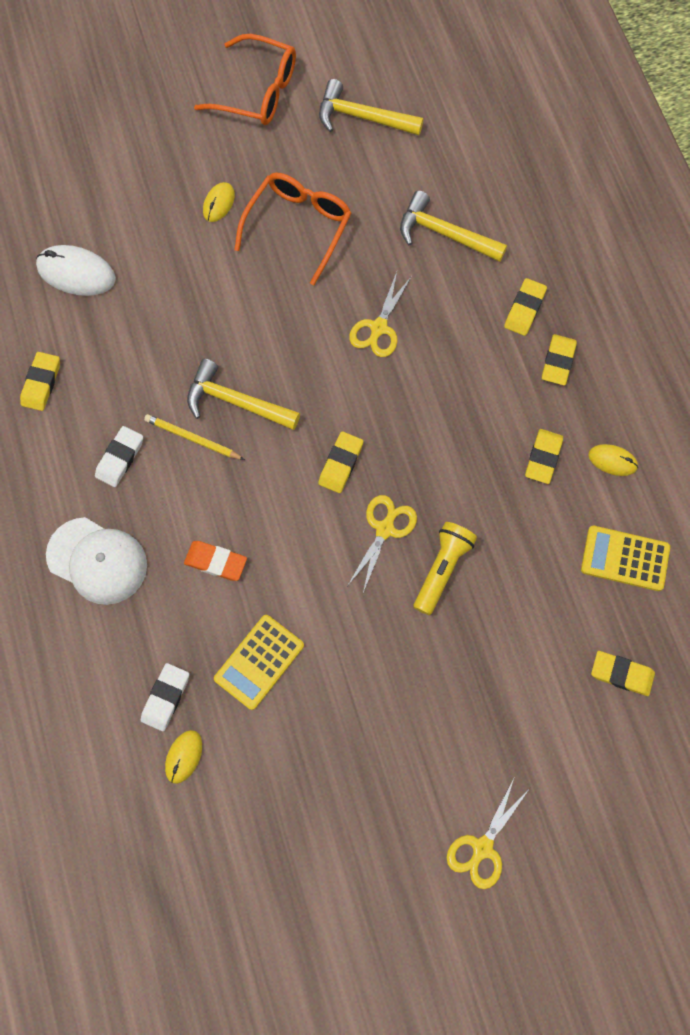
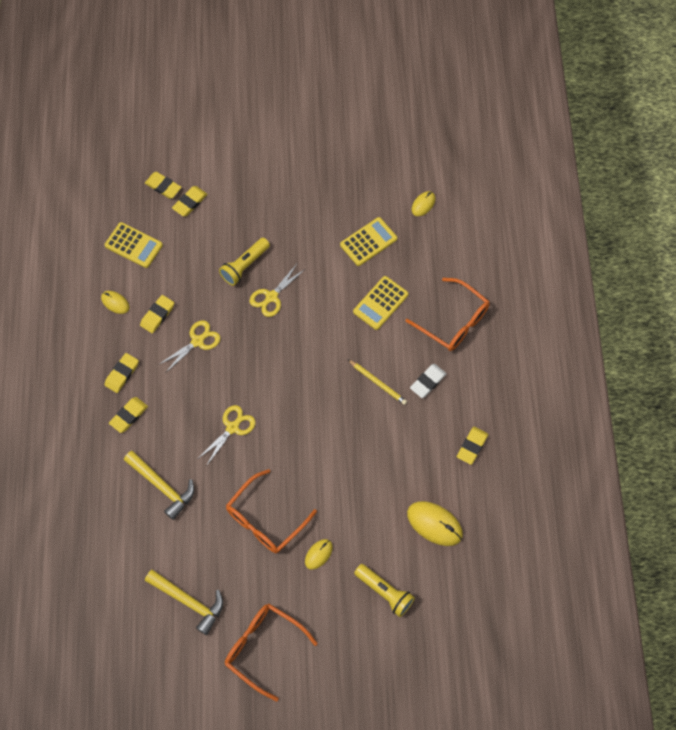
camera: 165 degrees left, 5 degrees down
white mouse [36,245,116,296] -> yellow mouse [407,501,463,546]
white cap [46,517,147,605] -> orange glasses [405,278,490,351]
white eraser [141,663,189,731] -> none
orange eraser [184,541,247,581] -> yellow calculator [353,276,409,330]
yellow hammer [187,359,300,430] -> none
yellow eraser [318,432,363,493] -> yellow eraser moved to [172,186,208,216]
yellow scissors [447,776,530,889] -> yellow scissors moved to [158,320,221,373]
none -> yellow flashlight [354,564,415,617]

